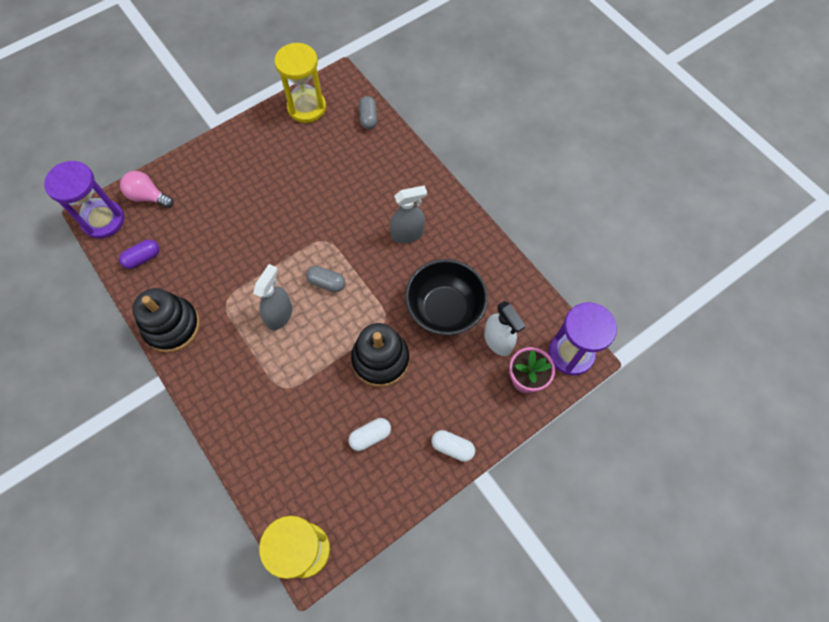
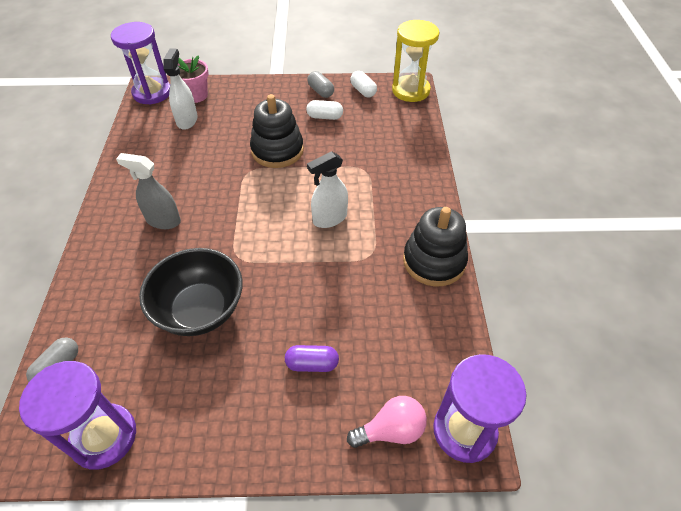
camera: 145 degrees left, 15 degrees down
purple capsule [119,239,159,269] -> purple capsule moved to [285,345,339,372]
pink light bulb [120,171,174,208] -> pink light bulb turned 75 degrees counterclockwise [347,396,427,448]
grey spray bottle [253,264,293,331] -> white spray bottle [307,151,348,228]
yellow hourglass [274,43,326,123] -> purple hourglass [19,361,136,470]
grey capsule [306,266,345,292] -> grey capsule moved to [307,71,334,98]
black bowl [405,259,488,335] -> black bowl moved to [139,248,243,336]
white capsule [431,430,475,462] -> white capsule moved to [350,71,377,97]

